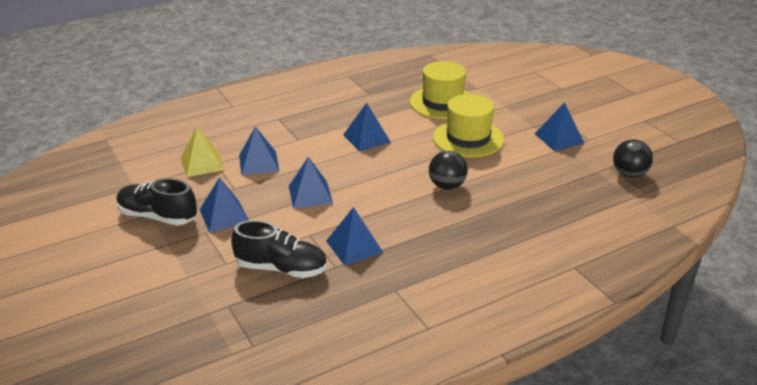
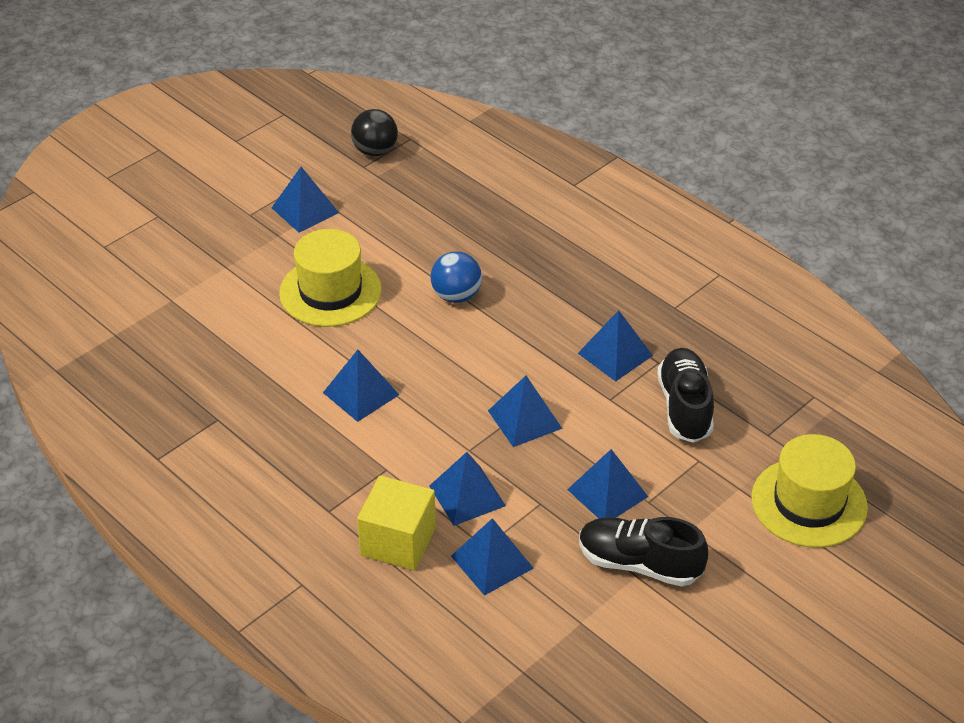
camera: 105 degrees left, 10 degrees up
black shoe [117,178,197,225] -> black shoe turned 105 degrees clockwise [579,517,708,587]
yellow pyramid [181,127,224,177] -> blue pyramid [451,518,534,596]
yellow hat [410,61,470,119] -> yellow hat moved to [751,434,868,548]
black ball [429,151,468,190] -> blue ball [431,251,482,303]
none -> yellow cube [357,475,436,571]

